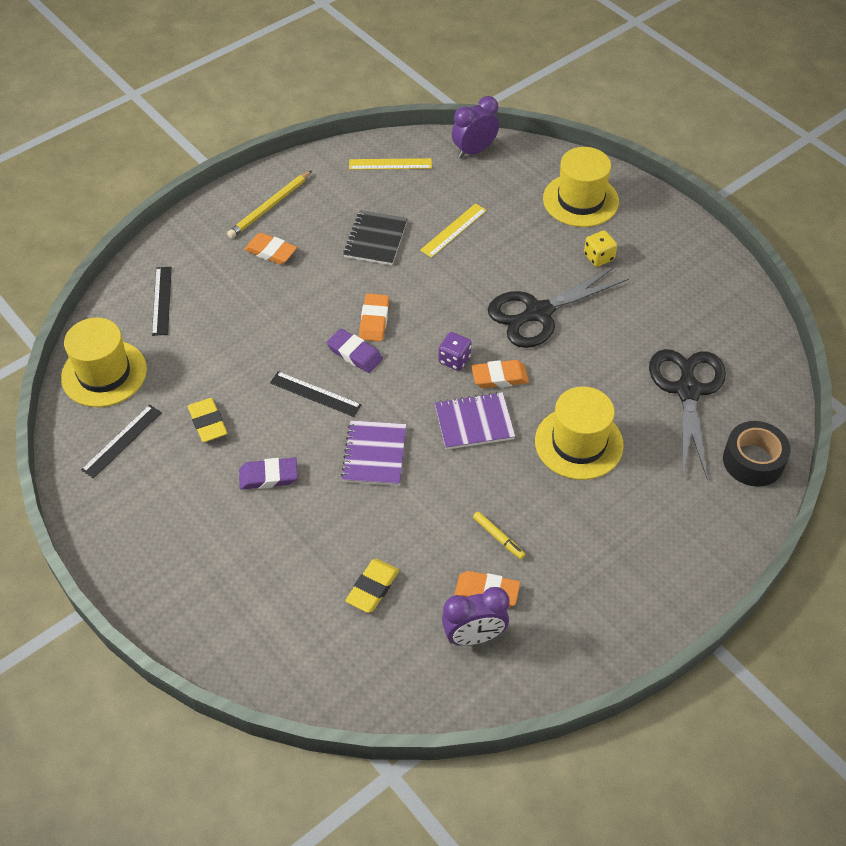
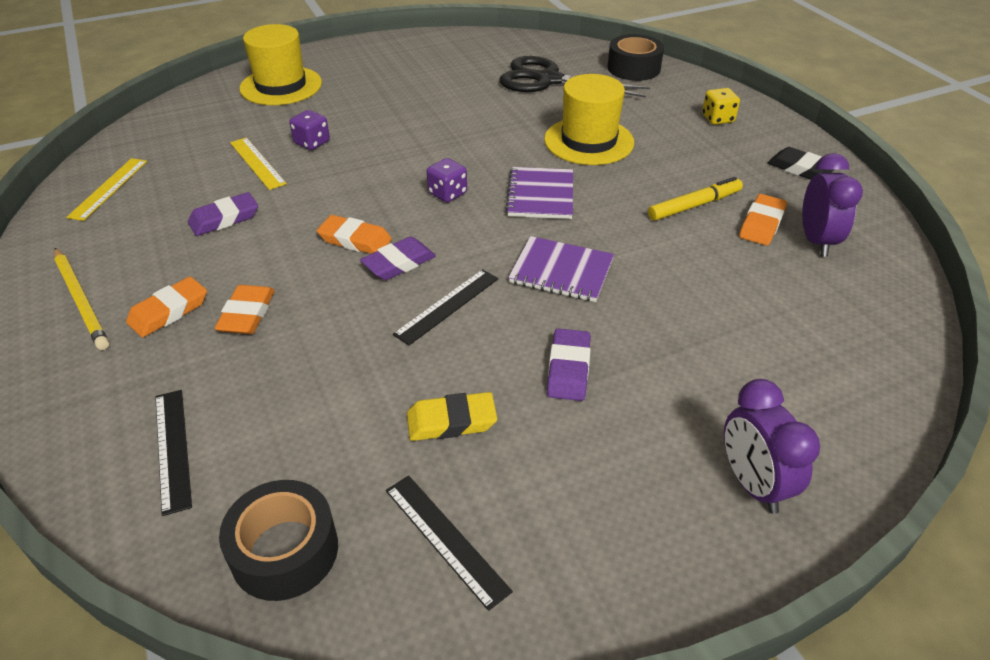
camera: 75 degrees left, 10 degrees down
yellow hat [61,318,147,407] -> black tape [219,480,338,601]
black ruler [152,267,172,336] -> black ruler turned 60 degrees clockwise [155,390,192,516]
black notebook [343,210,408,265] -> purple eraser [188,192,258,236]
yellow eraser [345,559,399,613] -> none
purple clock [452,96,499,158] -> purple clock moved to [724,379,820,514]
orange eraser [471,360,529,388] -> orange eraser moved to [214,285,275,334]
yellow marker [473,512,526,559] -> yellow marker [648,177,743,221], size x1.52
black scissors [488,266,629,348] -> none
yellow dice [584,230,617,267] -> yellow dice moved to [702,88,740,125]
none -> purple dice [289,110,330,150]
none -> black eraser [768,147,834,180]

